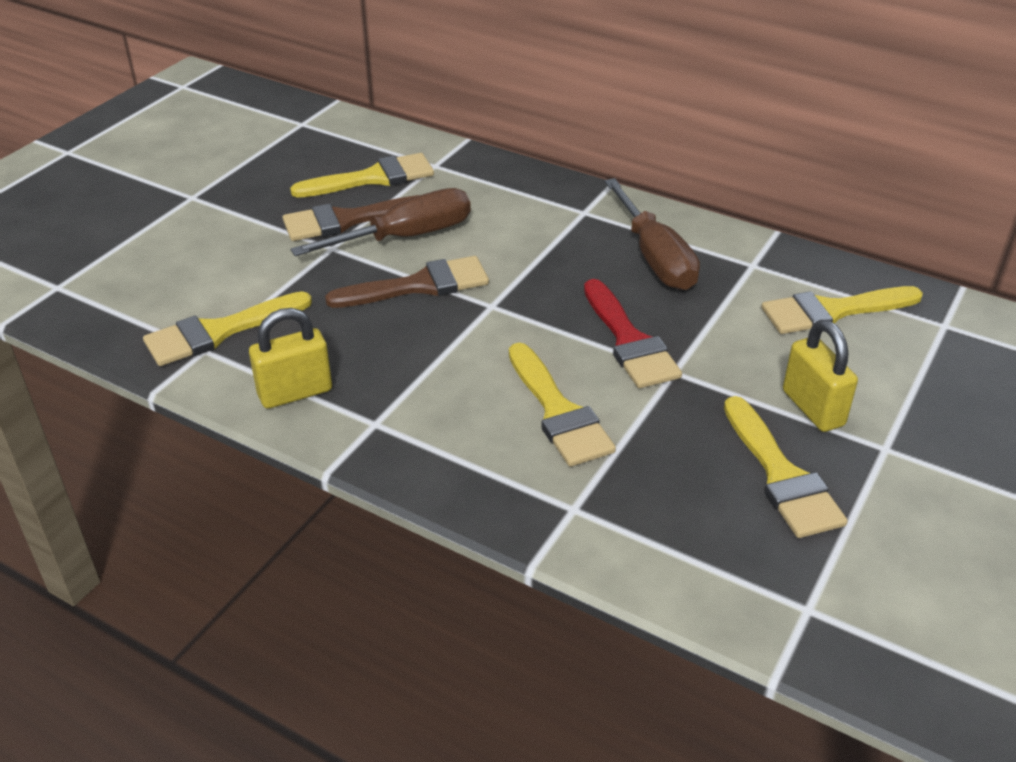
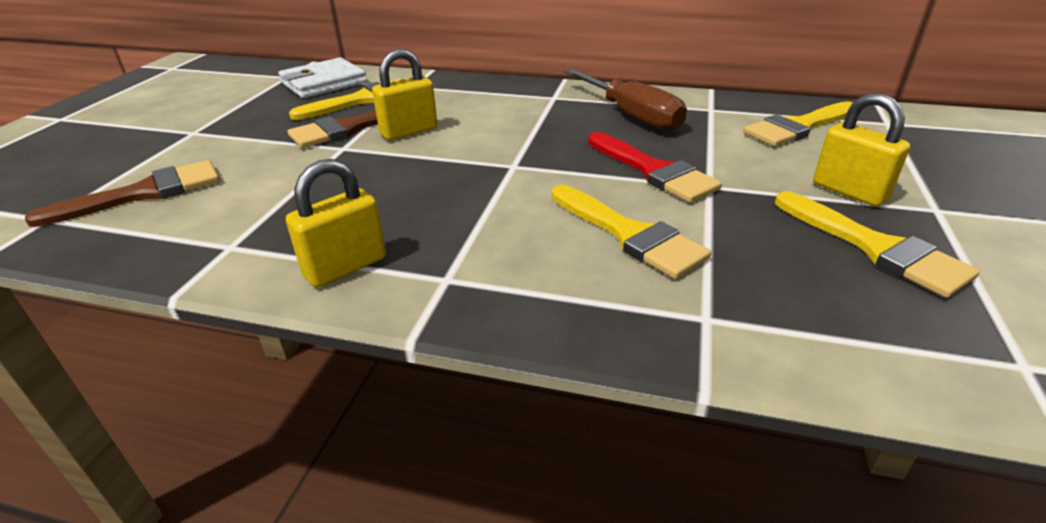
camera: 15 degrees left, 5 degrees down
yellow brush [143,291,312,366] -> none
brown screwdriver [290,188,471,256] -> yellow padlock [372,49,437,140]
brown brush [325,256,489,308] -> brown brush moved to [25,160,220,227]
none -> white wallet [278,57,367,98]

